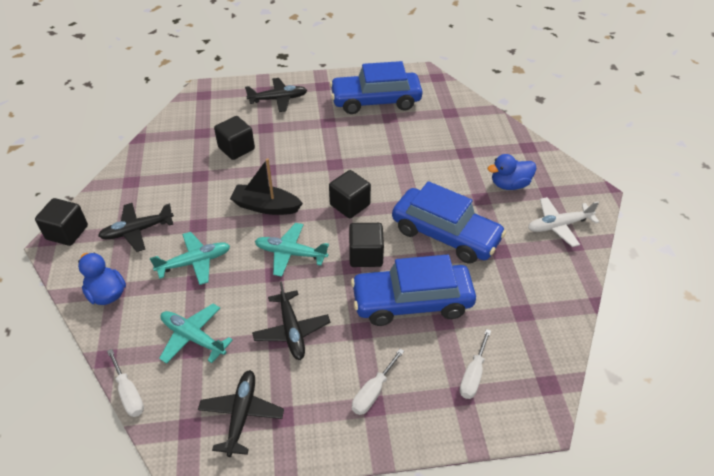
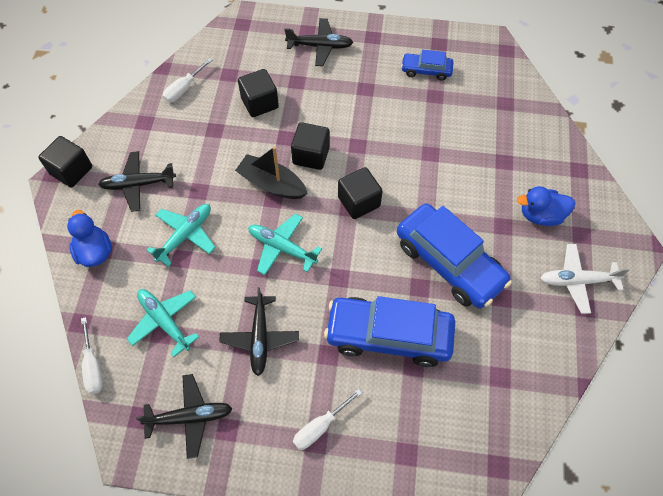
camera: 15 degrees right, 15 degrees up
turquoise plane [150,232,230,285] -> turquoise plane turned 45 degrees counterclockwise [146,204,216,267]
black plane [198,370,284,457] -> black plane turned 60 degrees clockwise [136,374,233,459]
blue car [330,61,423,114] -> blue car [401,50,454,81], size x0.50
black cube [349,223,384,267] -> black cube moved to [291,122,330,170]
white screwdriver [459,329,491,399] -> white screwdriver moved to [163,58,212,102]

